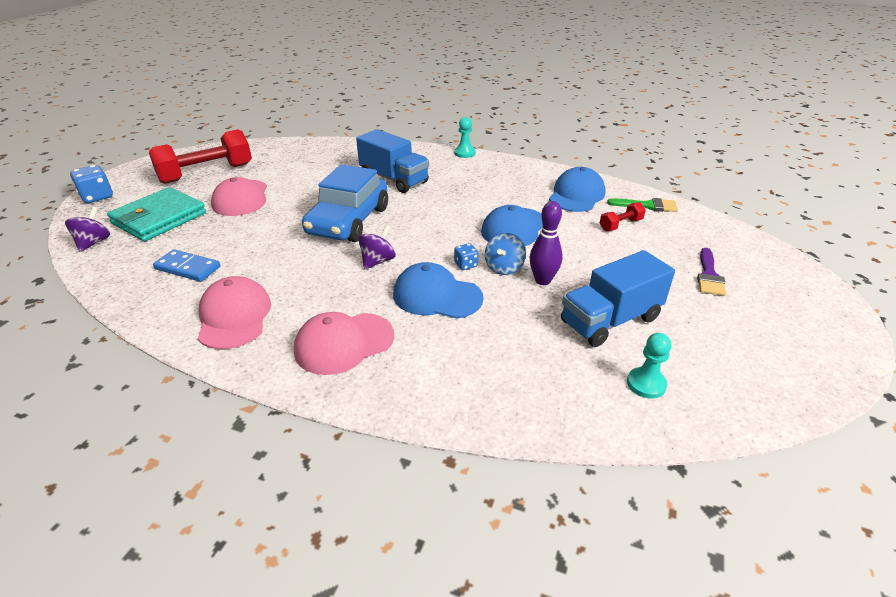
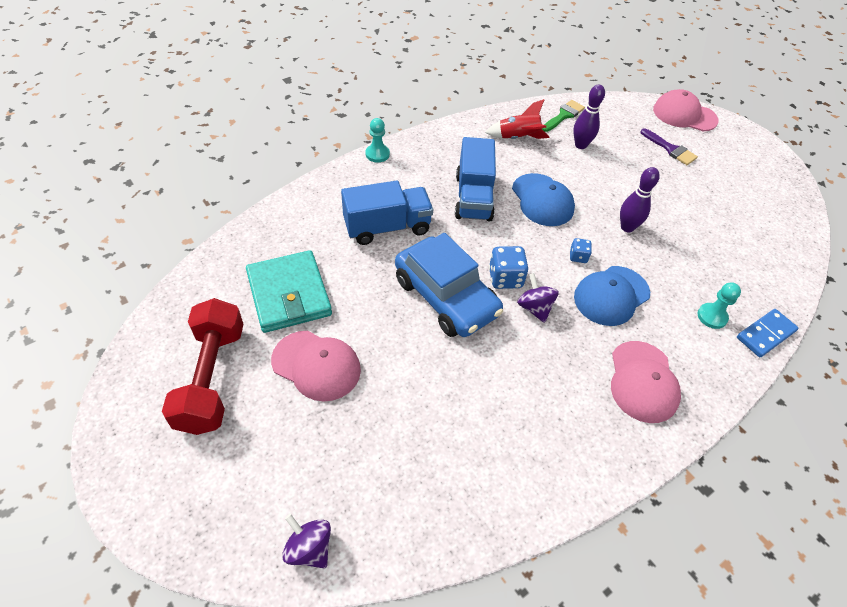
camera: 60 degrees left, 15 degrees up
blue dice [70,165,113,203] -> blue dice moved to [489,246,528,289]
turquoise wallet [107,187,206,241] -> turquoise wallet moved to [246,250,332,333]
blue domino [153,249,220,282] -> blue domino moved to [737,309,798,357]
pink cap [198,276,271,349] -> pink cap moved to [653,89,719,131]
blue spinning top [485,233,526,275] -> none
blue cap [549,167,606,212] -> red rocket [485,99,550,139]
blue truck [561,250,675,347] -> blue truck moved to [455,137,496,221]
red dumbbell [599,202,646,231] -> purple bowling pin [573,84,605,149]
turquoise pawn [627,333,671,399] -> turquoise pawn moved to [698,283,741,329]

